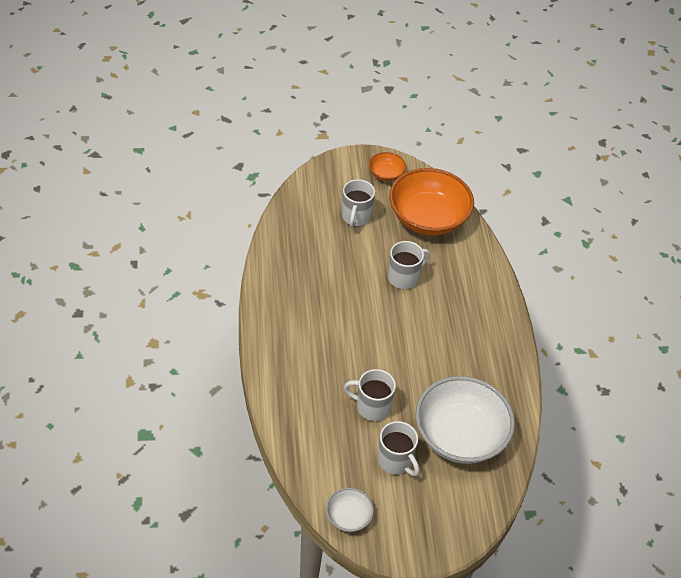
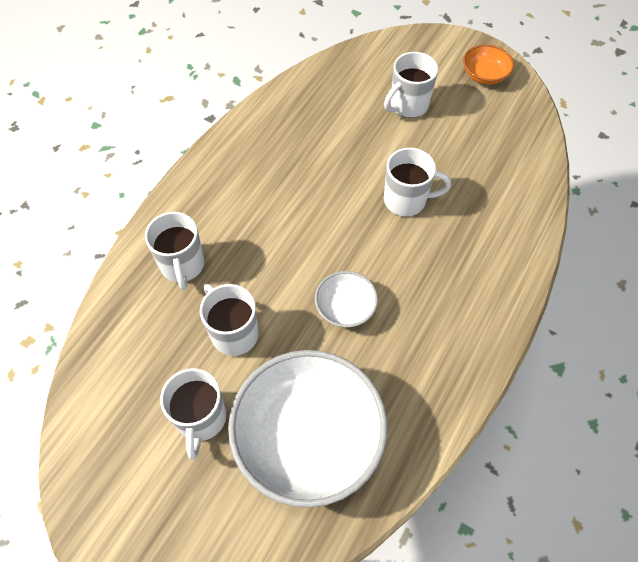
camera: 40 degrees right, 10 degrees up
white bowl [326,488,374,532] -> white bowl moved to [315,271,378,328]
orange bowl [389,168,474,236] -> none
none -> white mug [145,212,204,290]

